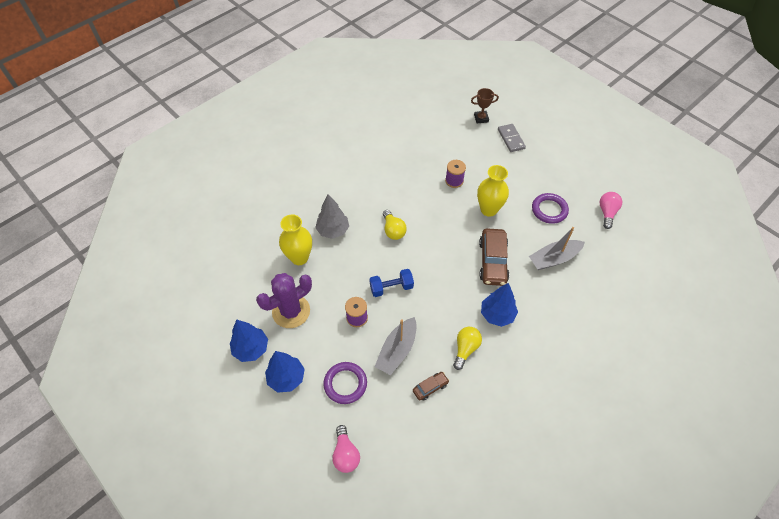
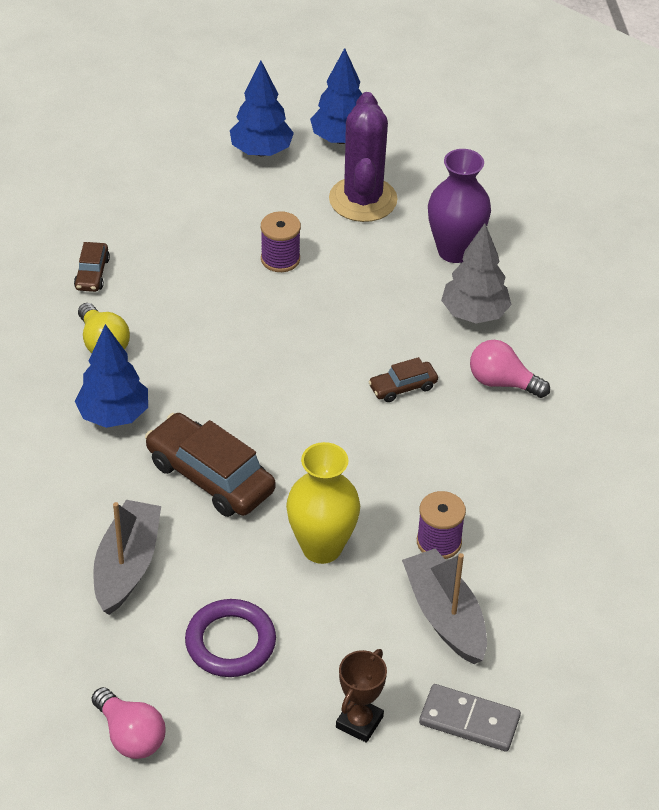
camera: 125 degrees right, 10 degrees down
yellow vase [279,214,312,265] -> purple vase [428,149,491,263]
purple ring [323,362,367,404] -> none
pink light bulb [332,425,360,473] -> pink light bulb moved to [470,340,550,398]
blue dumbbell [369,269,414,297] -> none
grey boat [375,317,417,375] -> grey boat moved to [402,548,487,664]
yellow light bulb [383,210,407,240] -> brown car [368,357,438,402]
brown trophy [471,88,499,123] -> brown trophy moved to [336,649,387,743]

